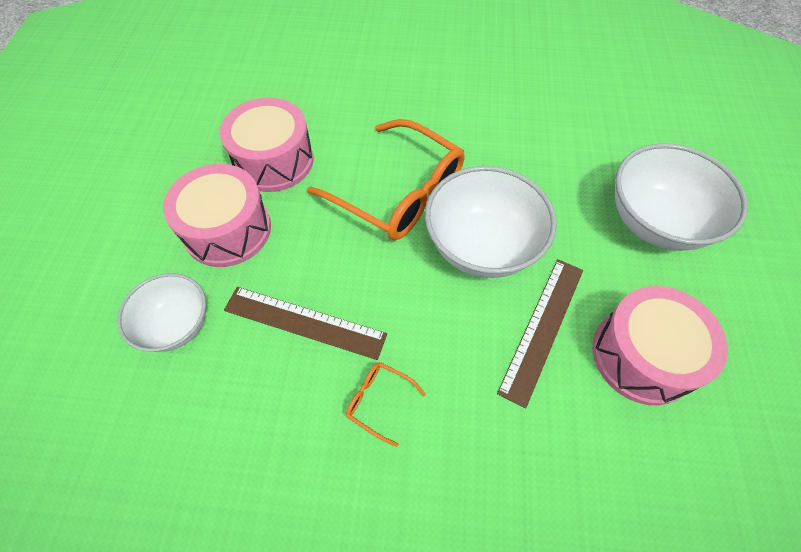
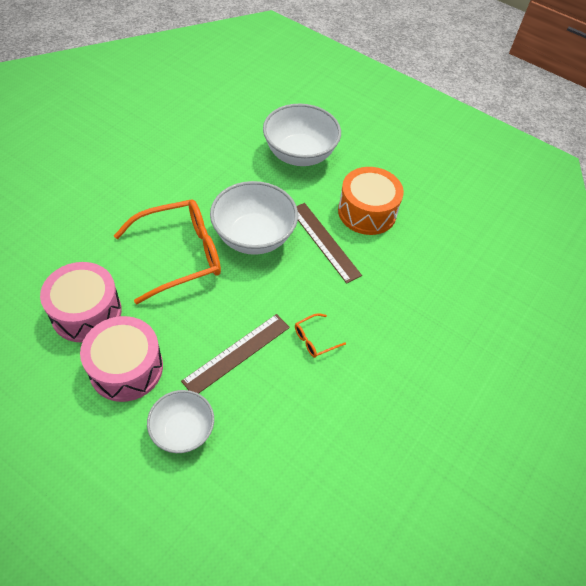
camera: 65 degrees left, 5 degrees down
pink drum [592,286,728,405] -> orange drum [338,167,404,235]

